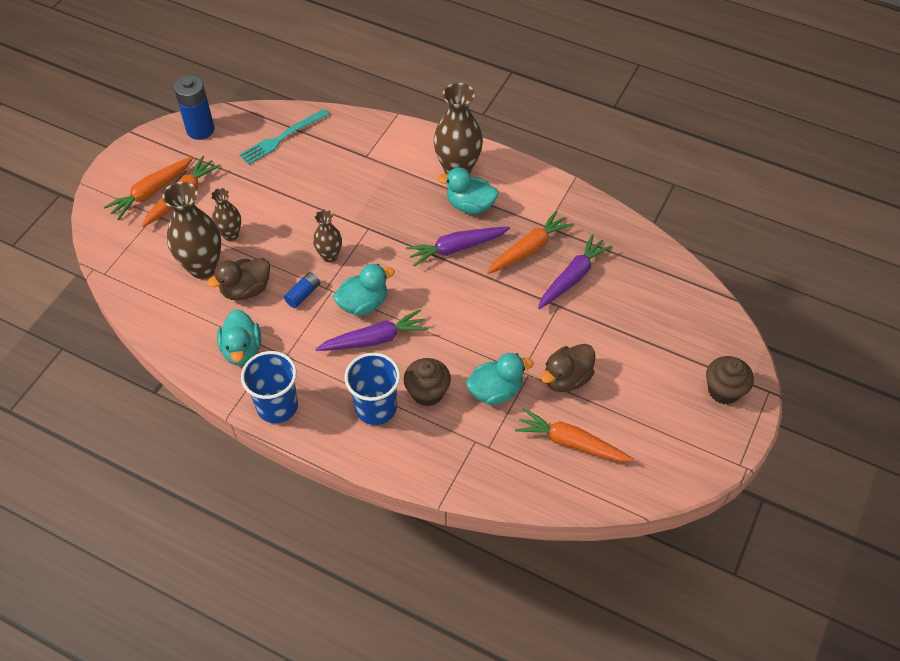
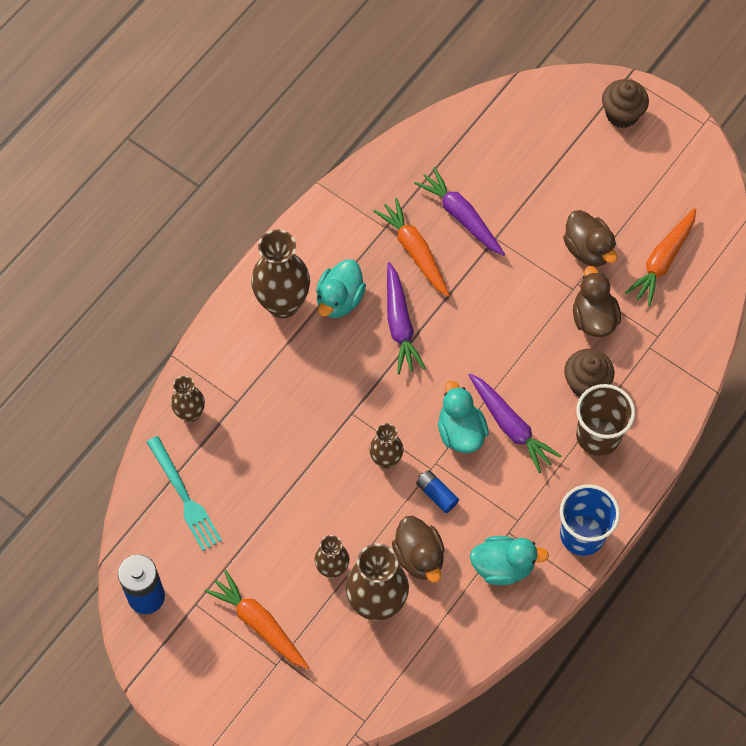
camera: 80 degrees left, 10 degrees up
orange carrot [104,157,193,220] -> none
purple carrot [316,309,428,351] -> purple carrot turned 150 degrees clockwise [469,373,561,474]
blue cup [345,353,400,425] -> brown cup [576,384,635,456]
turquoise duck [466,353,534,405] -> brown duck [573,266,621,337]
none -> brown vase [171,376,205,422]

